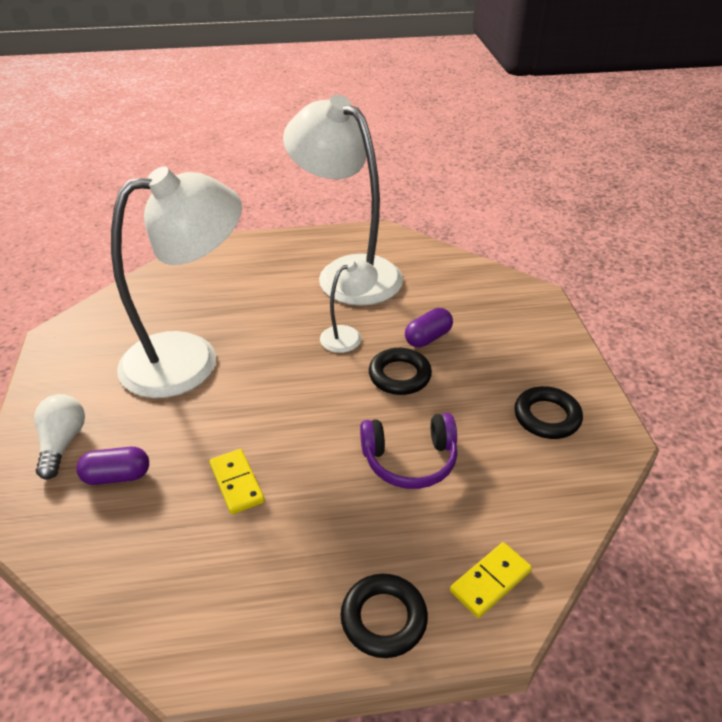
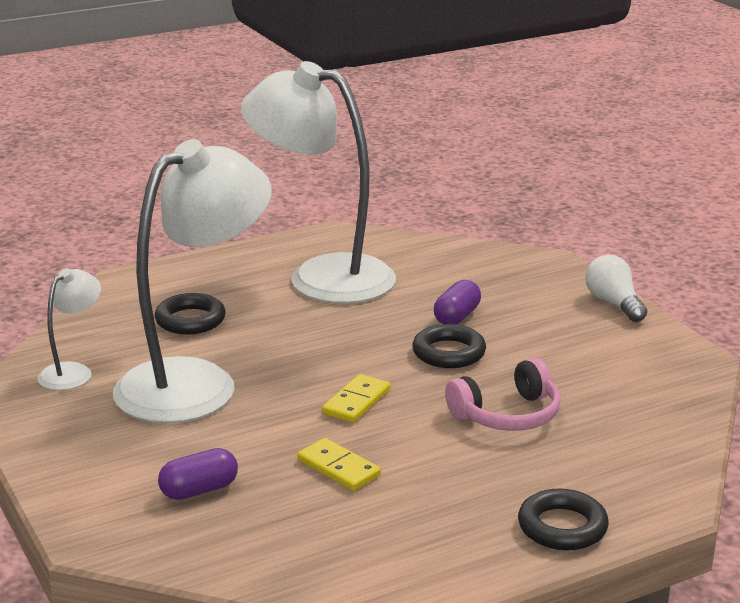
camera: 20 degrees left, 15 degrees down
white light bulb [34,394,85,480] -> white light bulb moved to [585,255,647,322]
white lamp [320,259,378,353] -> white lamp moved to [37,268,101,390]
purple headphones [360,413,457,489] -> pink headphones [445,358,561,431]
yellow domino [450,542,532,618] -> yellow domino moved to [322,374,390,423]
black ring [514,386,583,439] -> black ring moved to [155,293,226,335]

